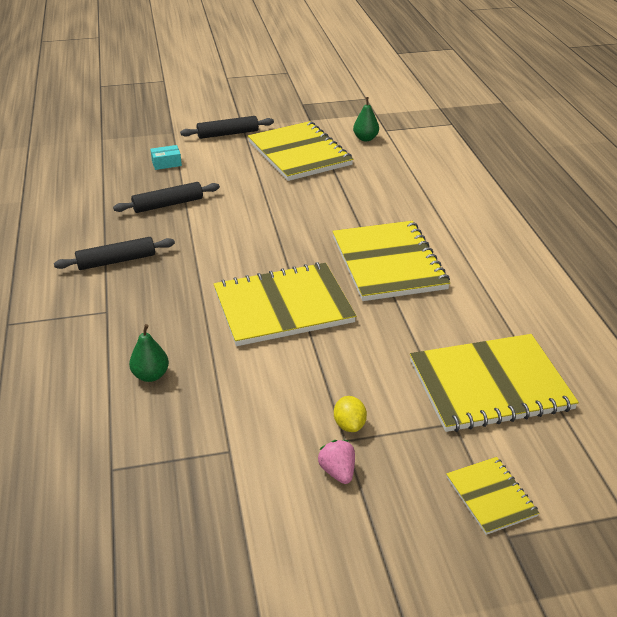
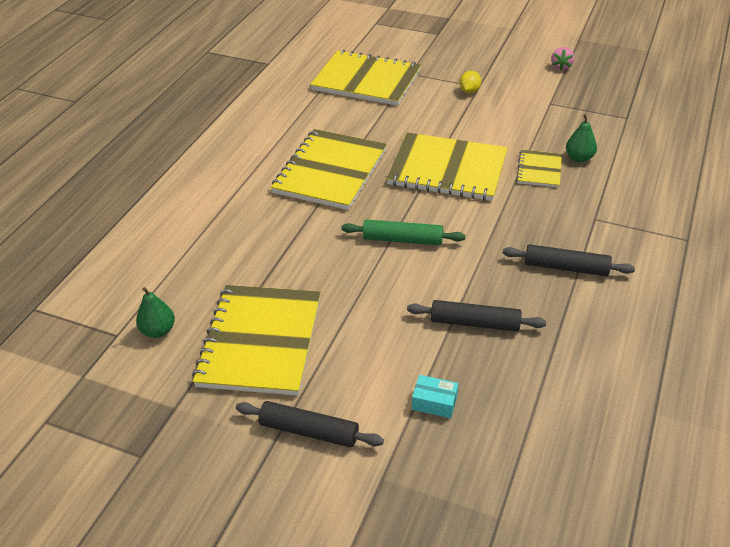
camera: 145 degrees left, 5 degrees up
pink strawberry [318,440,355,484] -> pink strawberry moved to [551,47,574,70]
yellow notebook [446,457,539,535] -> yellow notebook moved to [516,150,562,188]
none -> green rolling pin [341,219,465,245]

